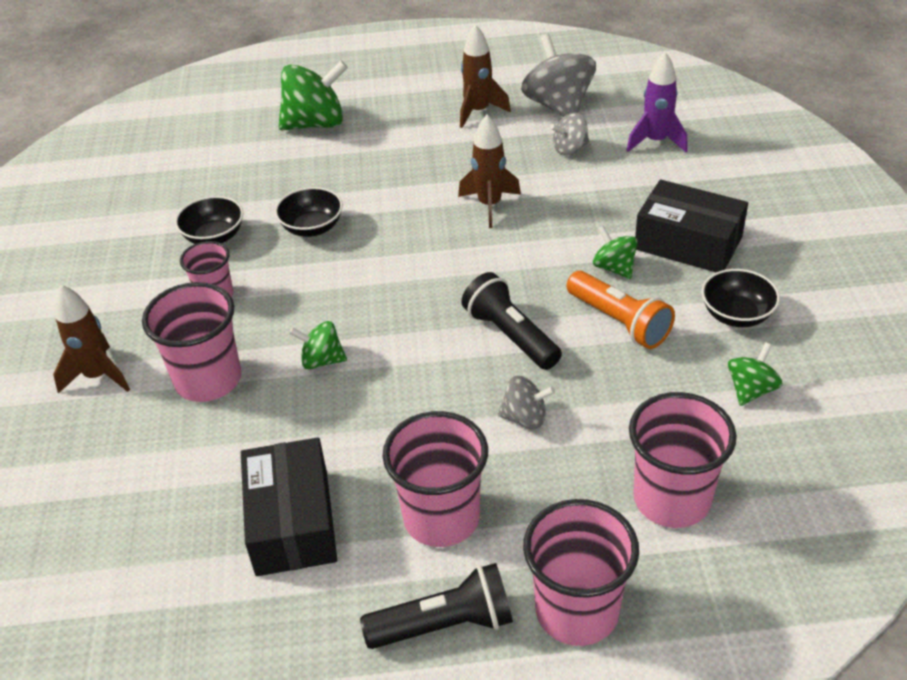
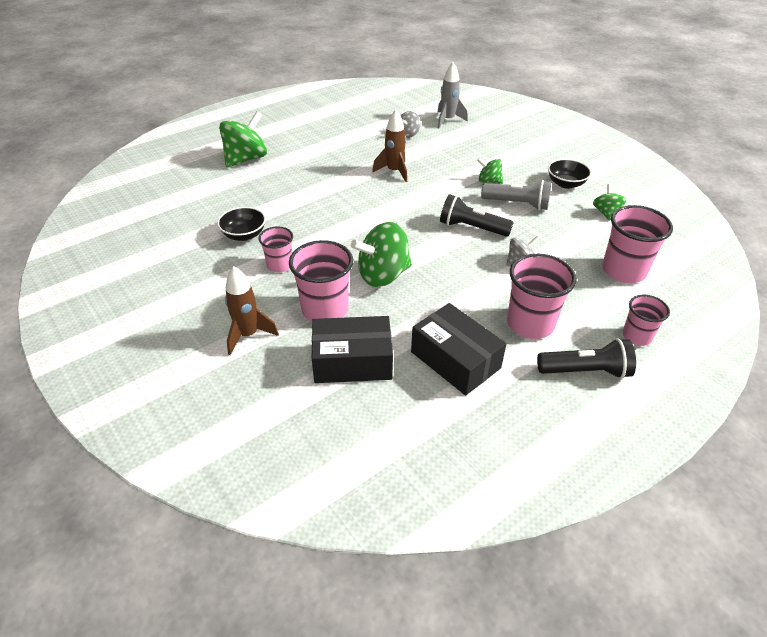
camera: 35 degrees left, 0 degrees up
black bowl [275,187,343,237] -> none
green spinning top [289,321,347,370] -> green spinning top [351,222,412,287], size x1.86
black flashlight [360,563,513,649] -> black flashlight turned 45 degrees clockwise [537,338,636,379]
brown rocket [460,24,511,128] -> none
grey spinning top [521,34,596,117] -> none
pink cup [523,499,639,646] -> pink cup [623,295,670,346], size x0.60
orange flashlight [567,271,675,349] -> grey flashlight [481,180,551,210]
purple rocket [626,52,688,153] -> grey rocket [437,62,468,128]
black box [635,179,748,272] -> black box moved to [312,316,393,383]

